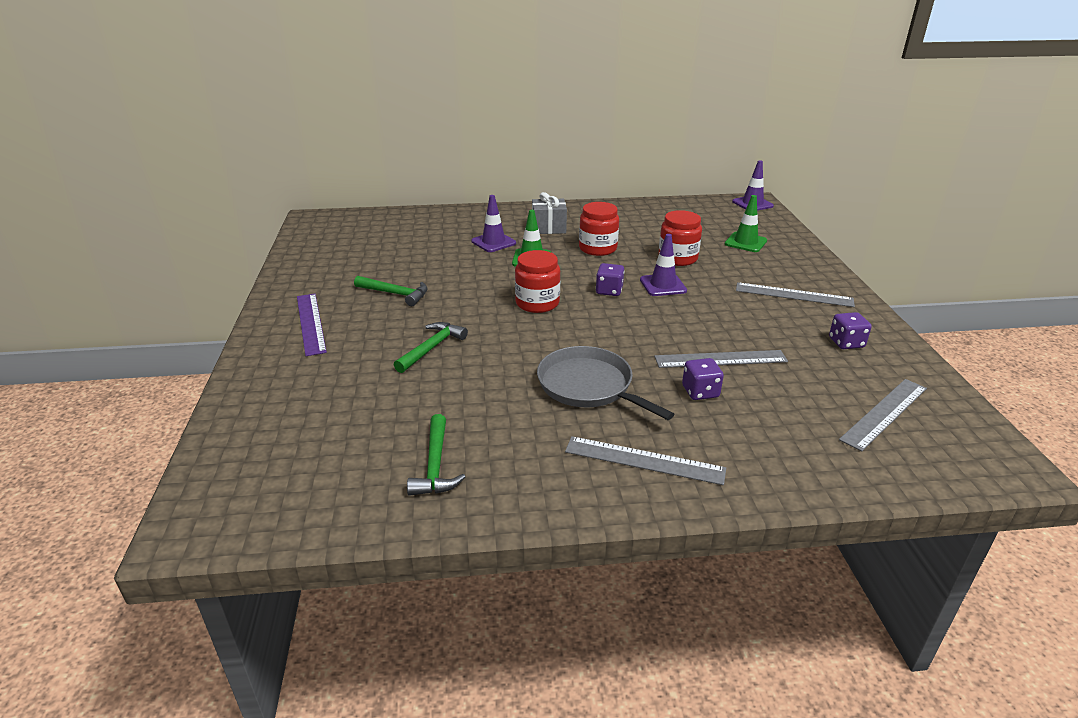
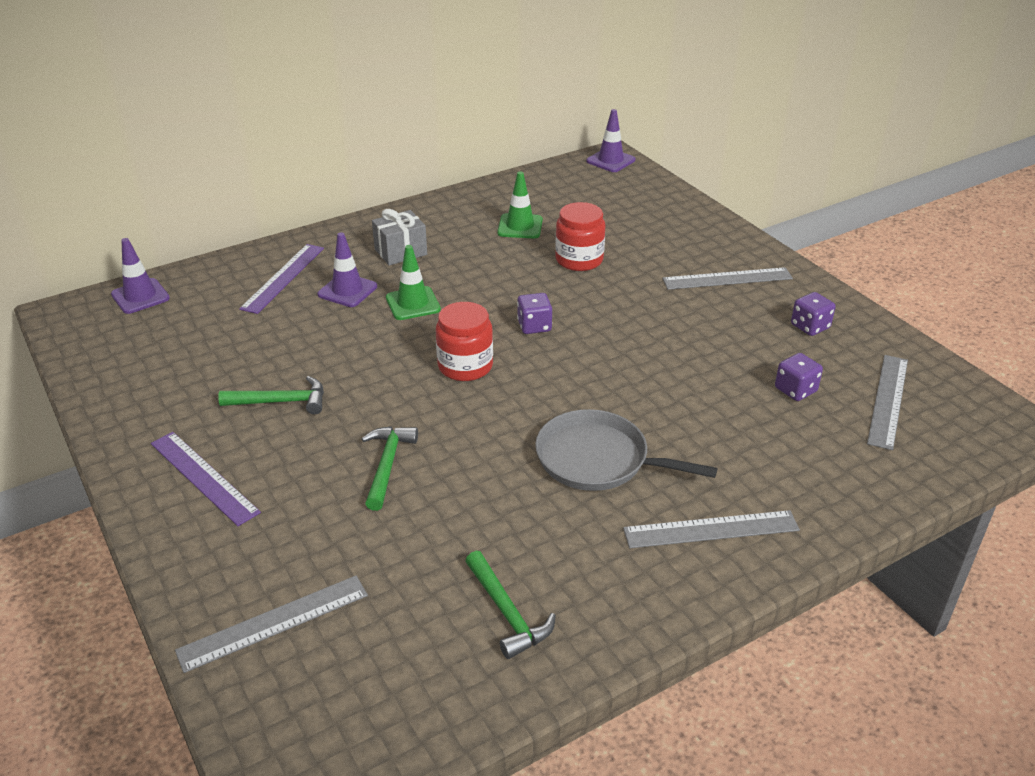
camera: 25 degrees left, 5 degrees up
red jar [579,202,619,256] -> none
purple traffic cone [640,234,687,296] -> purple traffic cone moved to [111,238,170,314]
grey ruler [654,350,788,368] -> grey ruler moved to [175,576,368,673]
purple dice [682,358,724,400] -> purple dice moved to [775,353,823,401]
green traffic cone [725,195,767,252] -> green traffic cone moved to [497,171,543,238]
none -> purple ruler [239,244,324,314]

